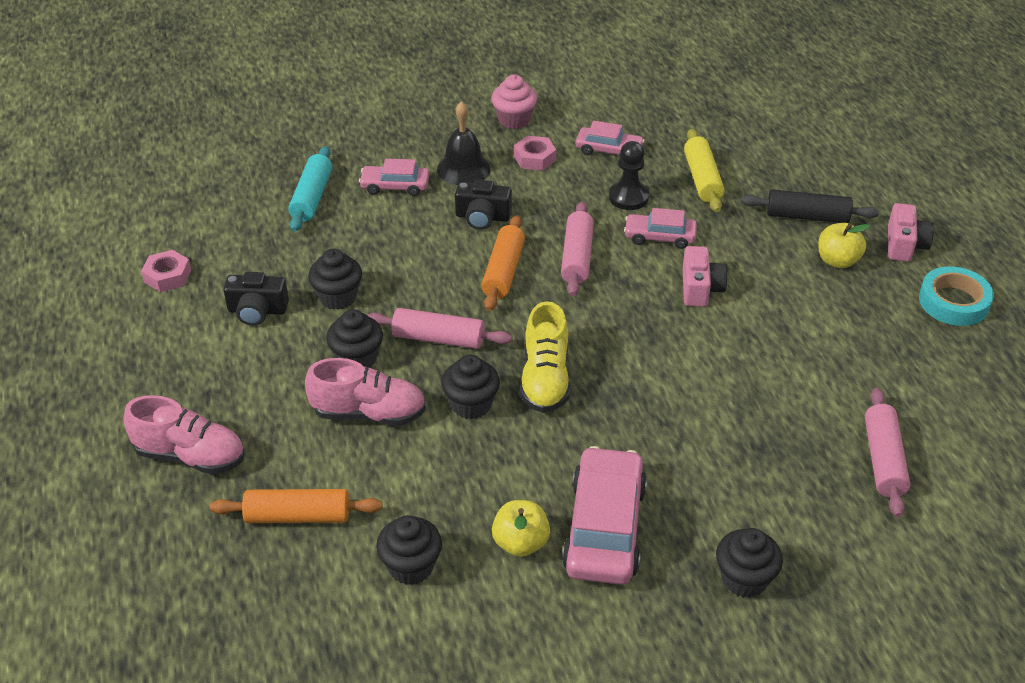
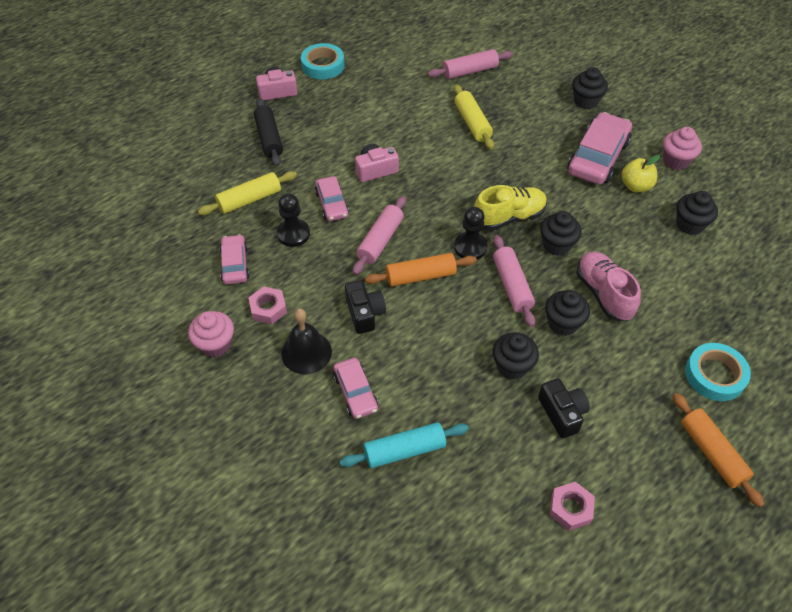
camera: 115 degrees left, 10 degrees up
pink shoe [123,395,245,474] -> turquoise tape [685,343,751,401]
orange rolling pin [209,489,382,523] -> orange rolling pin moved to [673,393,764,507]
pink rolling pin [561,201,594,296] -> pink rolling pin turned 45 degrees counterclockwise [353,196,406,275]
pink car [562,446,647,585] -> pink car turned 135 degrees clockwise [568,112,632,185]
yellow apple [818,223,870,268] -> none
none -> yellow rolling pin [454,84,494,150]
none -> black pawn [454,207,488,259]
none -> pink cupcake [663,127,702,170]

